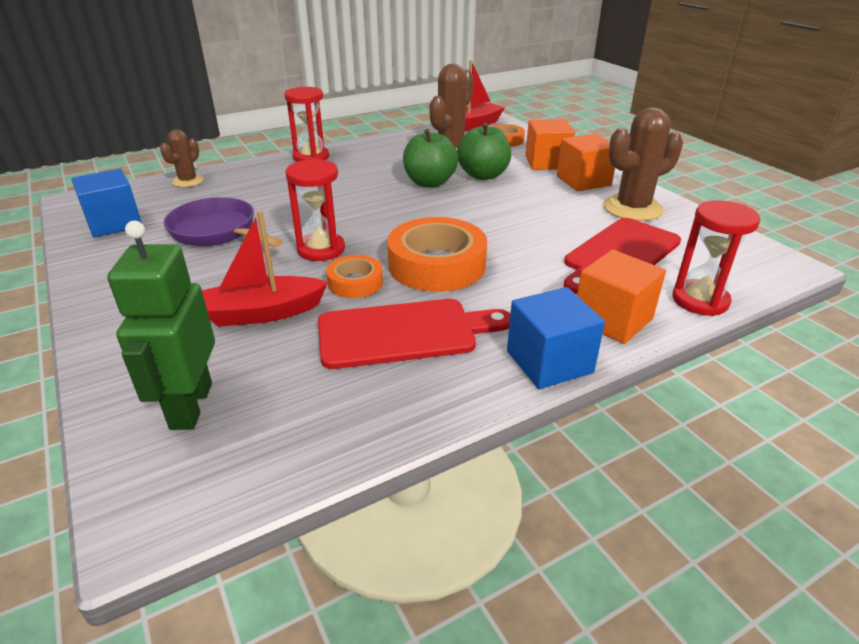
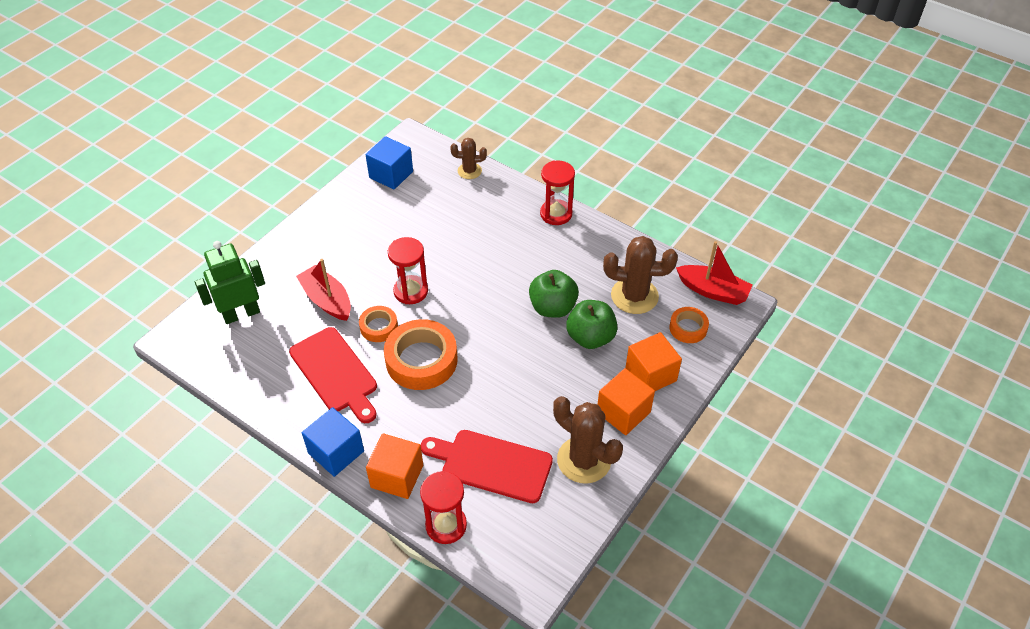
camera: 65 degrees right, 15 degrees up
purple pan [164,197,283,247] -> none

